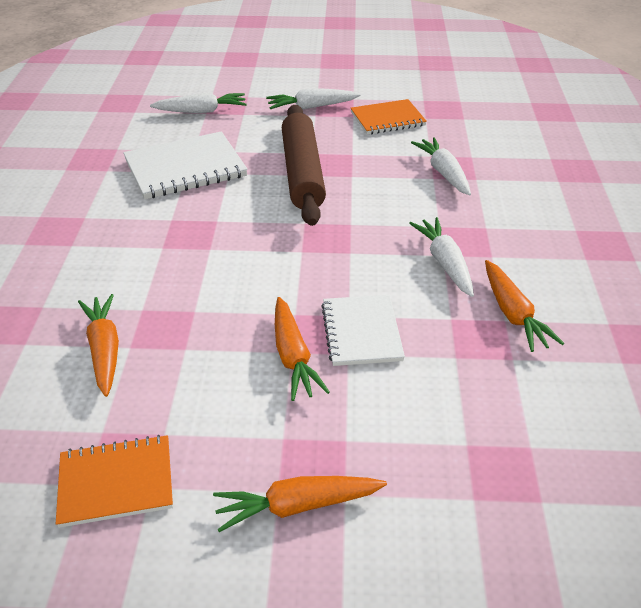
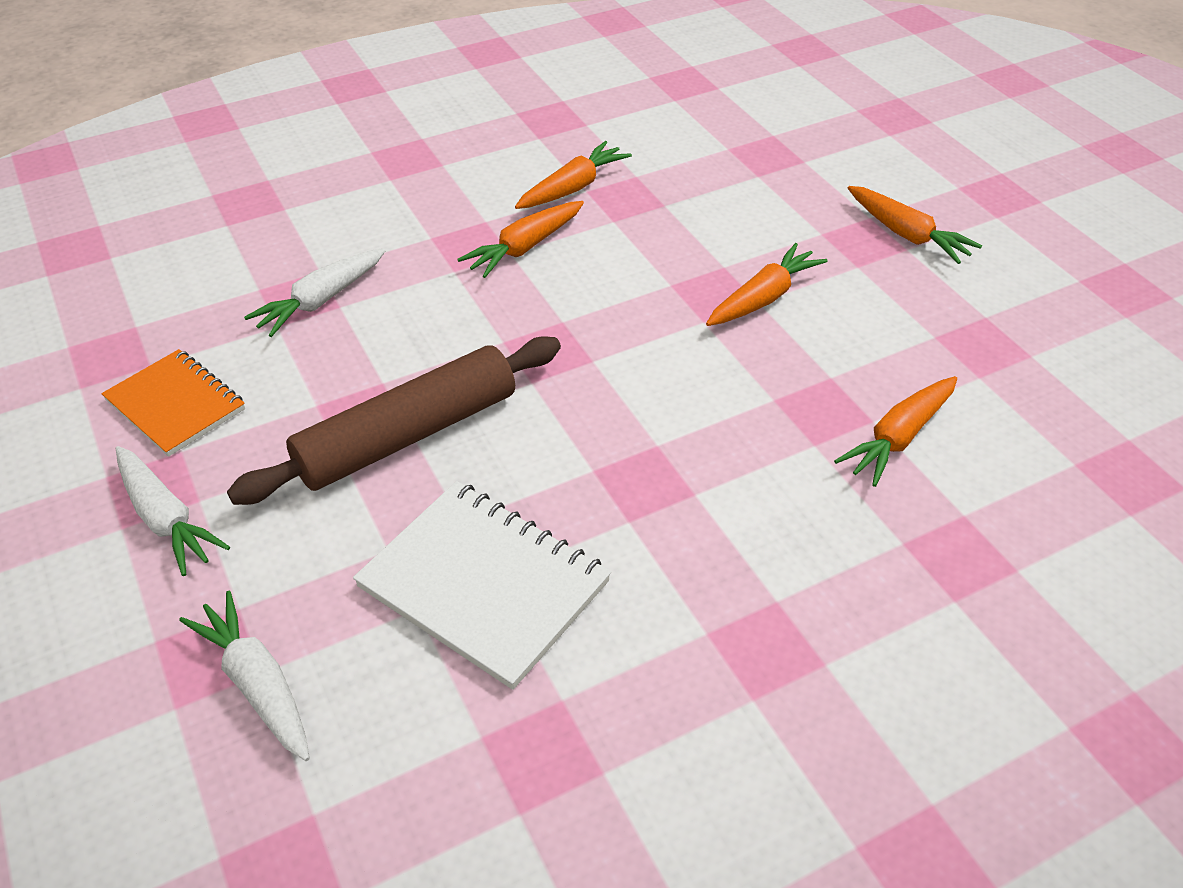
camera: 120 degrees left, 5 degrees up
orange notebook [56,435,173,528] -> none
white notebook [321,295,405,366] -> none
white carrot [409,217,474,297] -> orange carrot [457,201,584,278]

